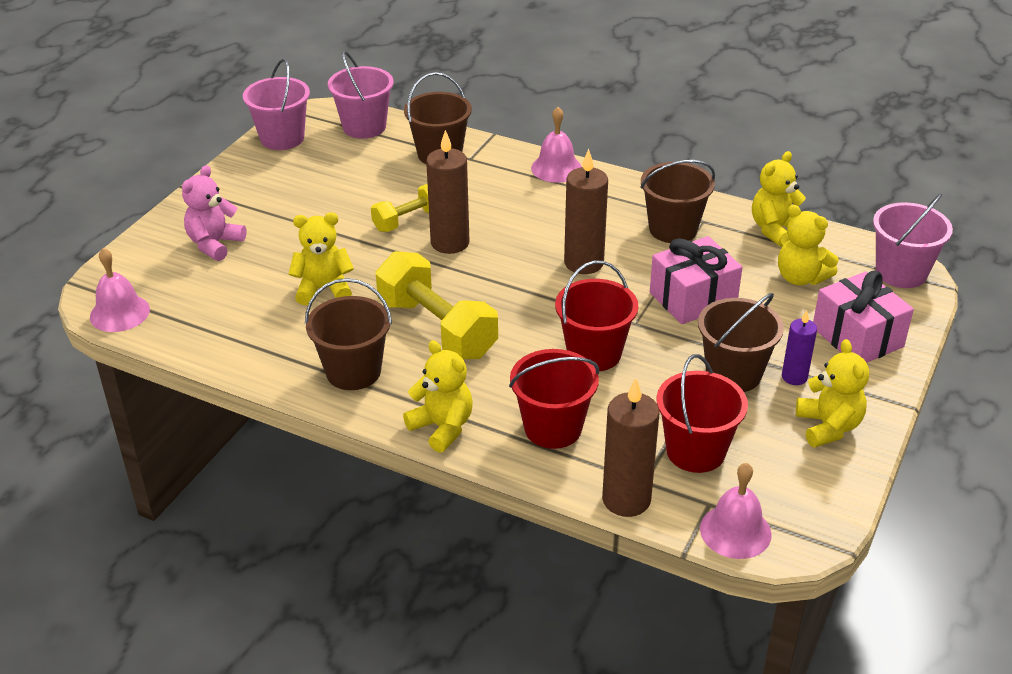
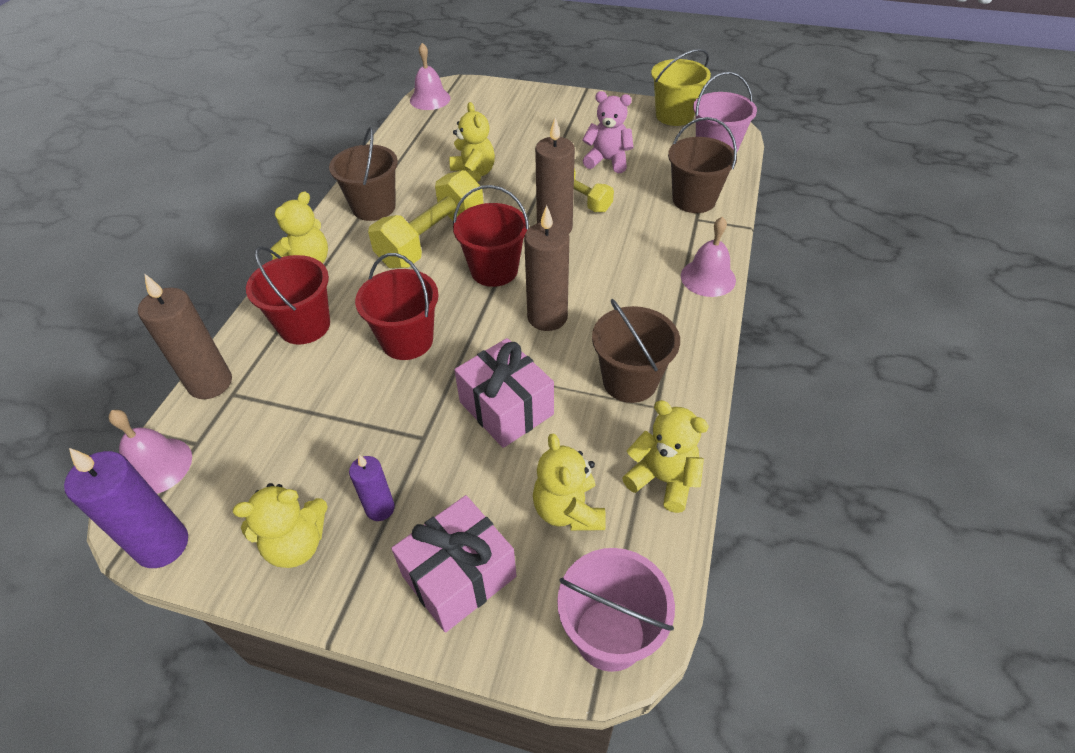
camera: 80 degrees right, 10 degrees up
pink teddy bear [182,165,246,261] -> pink teddy bear moved to [582,91,634,173]
pink bucket [243,59,310,150] -> yellow bucket [651,49,711,126]
red bucket [656,354,748,473] -> red bucket moved to [453,185,529,287]
brown bucket [698,293,784,392] -> none
yellow teddy bear [778,205,839,285] -> yellow teddy bear turned 45 degrees counterclockwise [533,434,606,531]
none -> purple candle [64,448,188,568]

